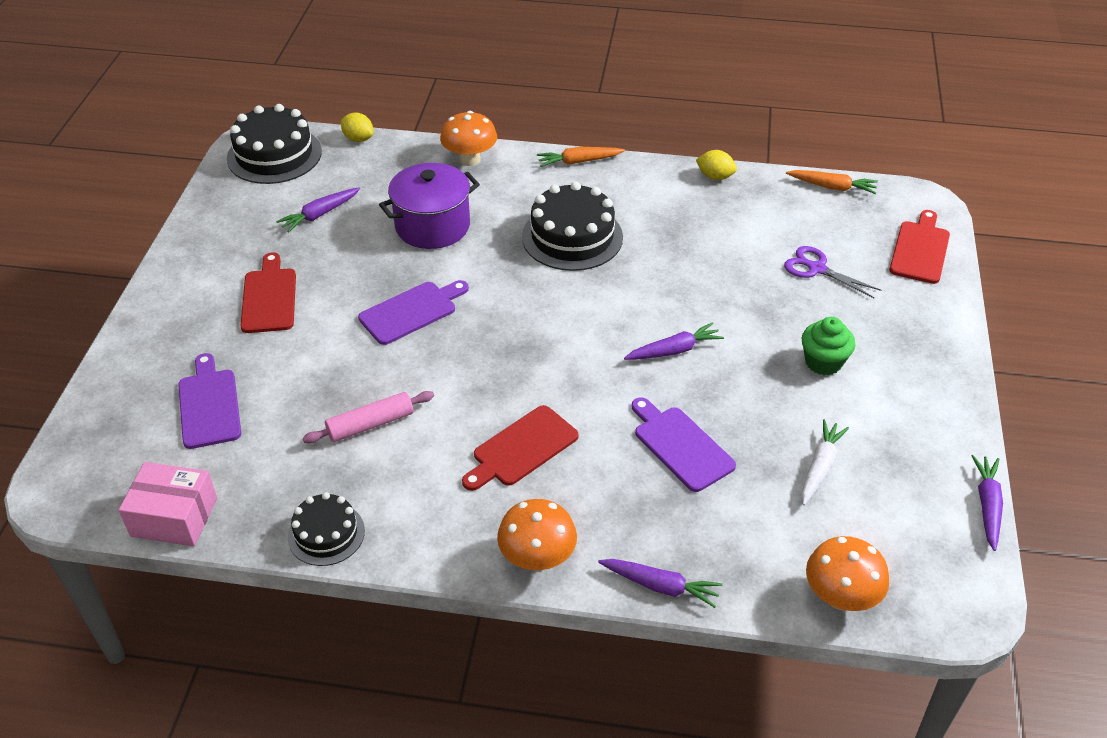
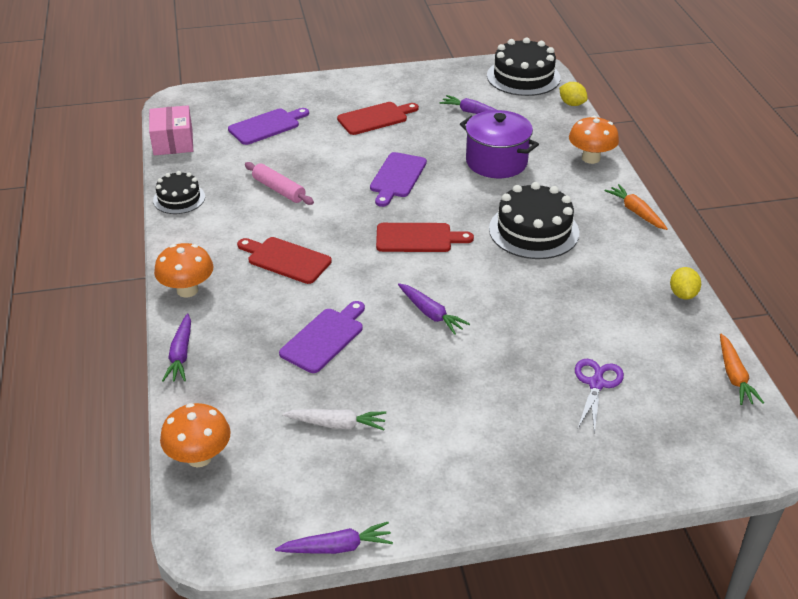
camera: 70 degrees right, 5 degrees down
yellow lemon [341,112,373,142] -> yellow lemon turned 60 degrees counterclockwise [559,82,588,106]
purple cutting board [358,280,469,345] -> purple cutting board turned 75 degrees clockwise [370,152,427,207]
green cupcake [802,317,855,375] -> none
red cutting board [889,210,950,284] -> red cutting board moved to [376,223,474,252]

